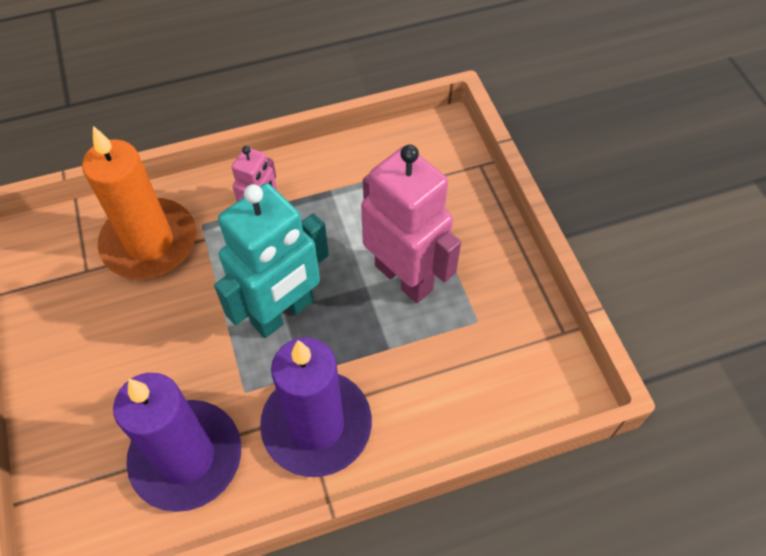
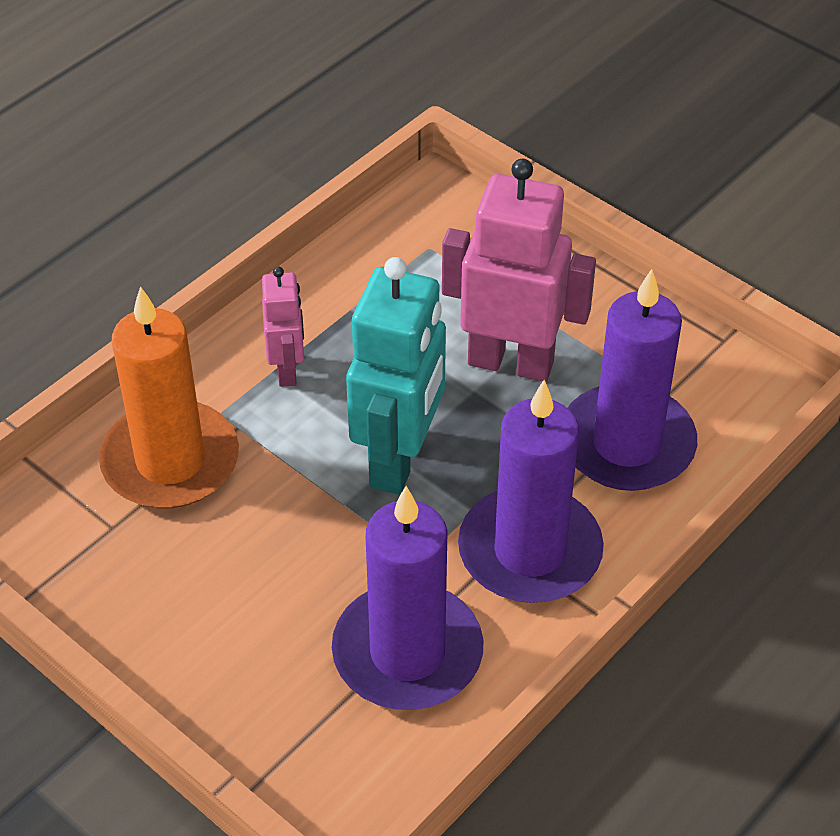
camera: 30 degrees left, 10 degrees down
none -> purple candle [568,269,697,491]

